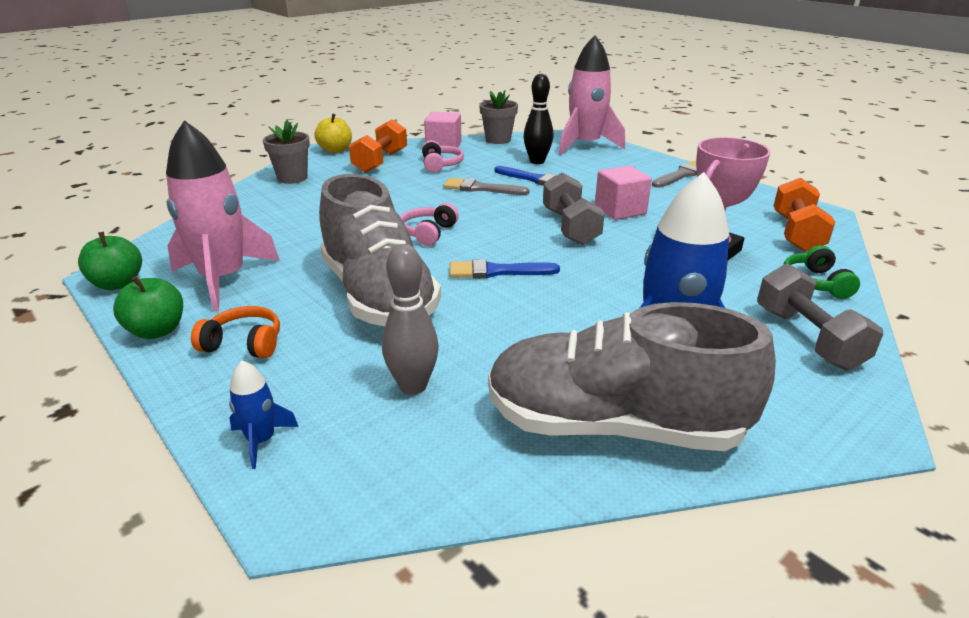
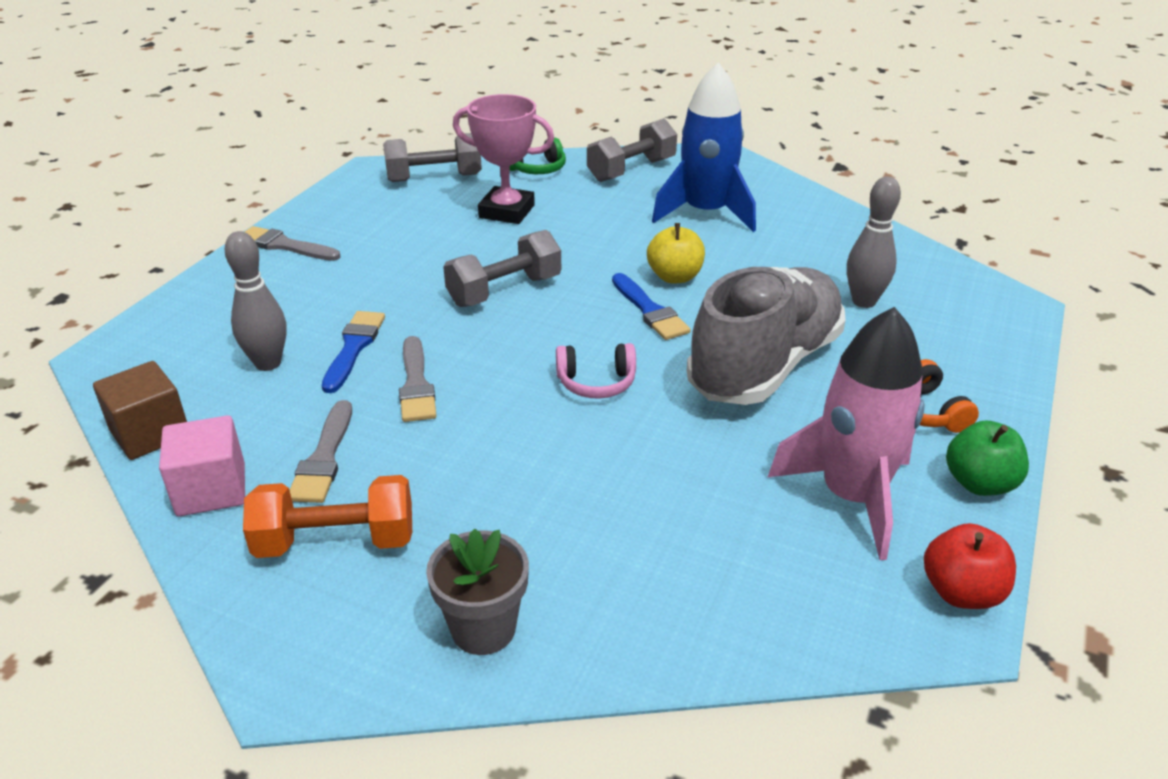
camera: 115 degrees left, 5 degrees up
green apple [78,232,142,290] -> red apple [924,523,1016,609]
blue rocket [229,360,299,469] -> none
yellow apple [315,114,352,153] -> yellow apple moved to [647,223,705,283]
pink headphones [422,140,464,173] -> grey brush [290,400,352,503]
grey flower pot [479,90,518,144] -> brown cube [93,361,187,460]
grey shoe [488,302,776,451] -> none
black bowling pin [523,74,553,164] -> grey bowling pin [224,231,287,371]
pink rocket [559,35,625,155] -> none
pink cube [595,166,652,220] -> none
orange dumbbell [773,178,835,252] -> grey dumbbell [383,133,482,182]

